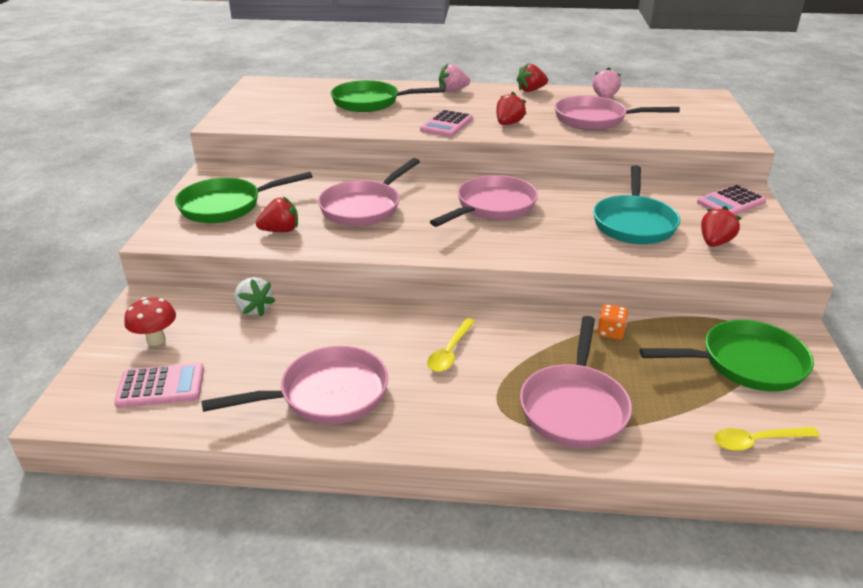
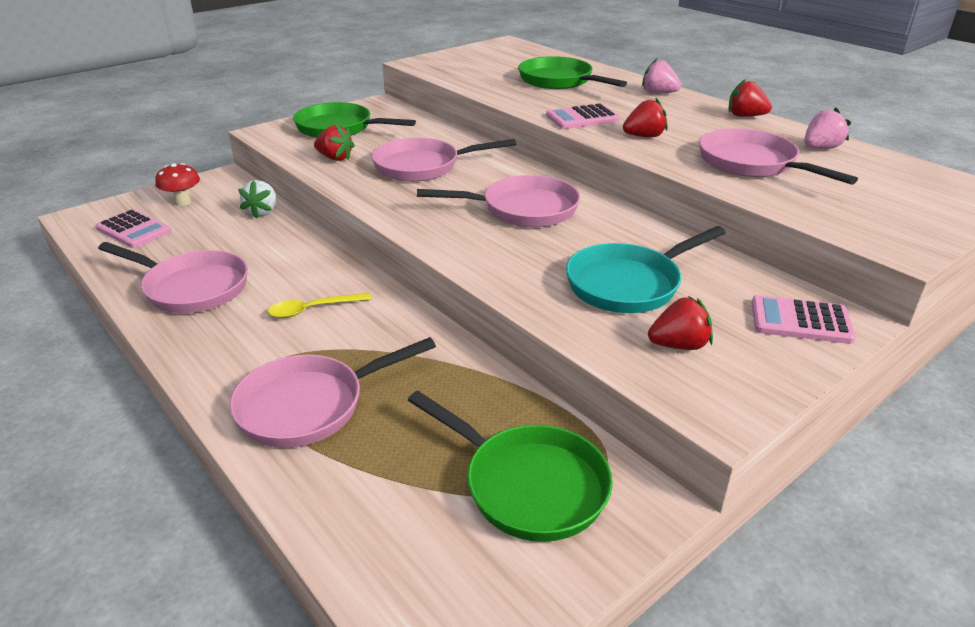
camera: 45 degrees right, 0 degrees up
orange dice [597,304,628,340] -> none
yellow spoon [714,427,820,451] -> none

